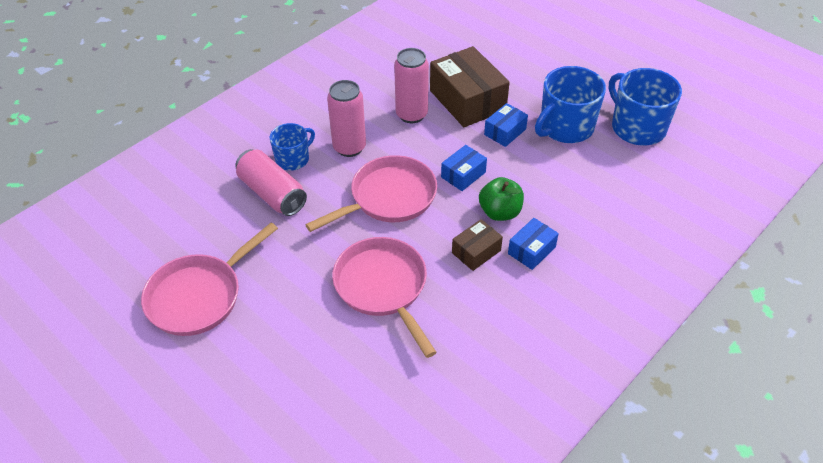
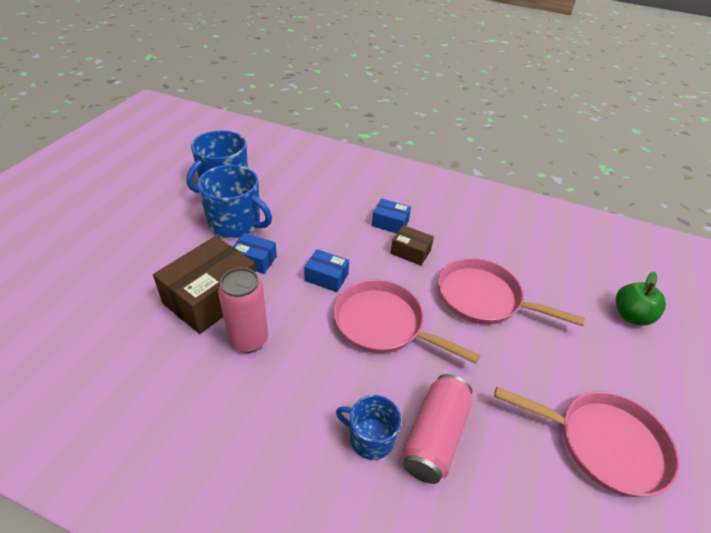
camera: 115 degrees left, 5 degrees down
pink can [327,80,366,157] -> none
pink pan [332,237,437,358] -> pink pan turned 75 degrees clockwise [438,258,585,326]
green apple [479,177,524,221] -> green apple moved to [616,272,666,325]

